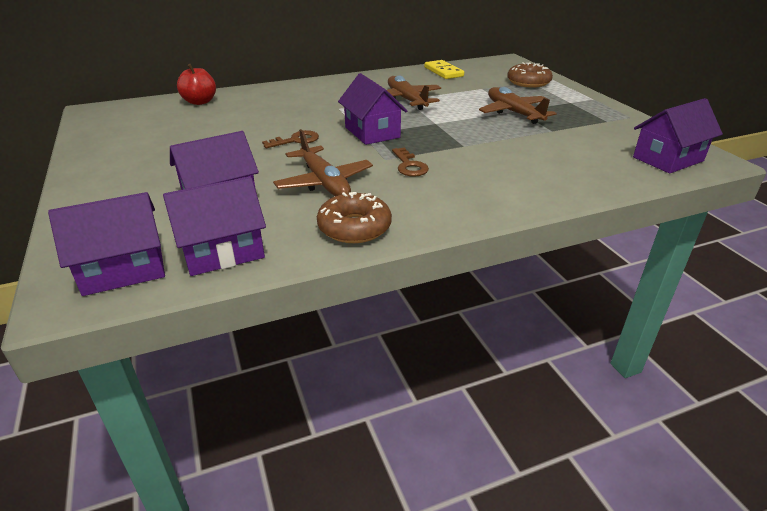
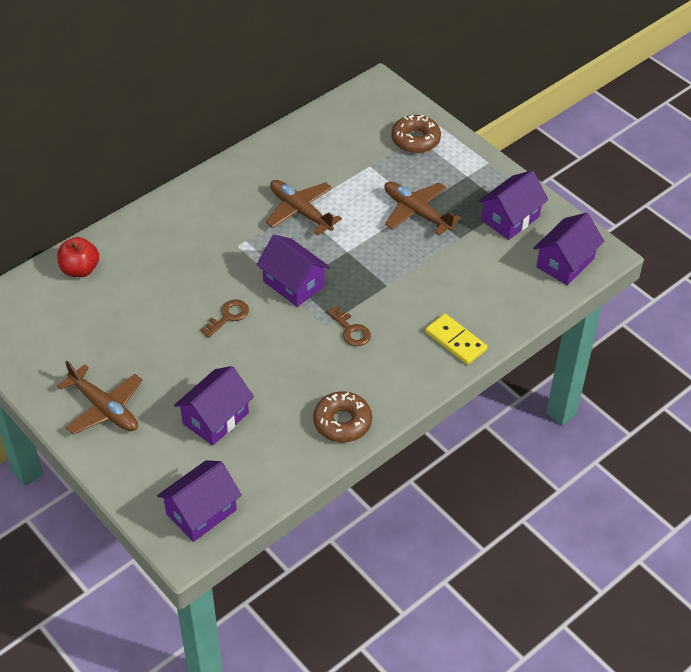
camera: 20 degrees left, 15 degrees up
purple house [163,176,266,276] -> purple house moved to [478,170,548,240]
brown plane [273,129,373,196] -> brown plane moved to [57,361,142,435]
yellow domino [424,60,464,79] -> yellow domino moved to [425,314,487,365]

